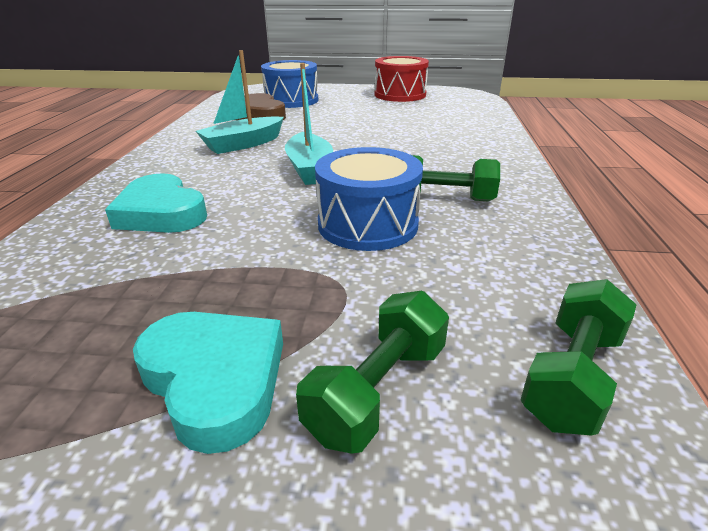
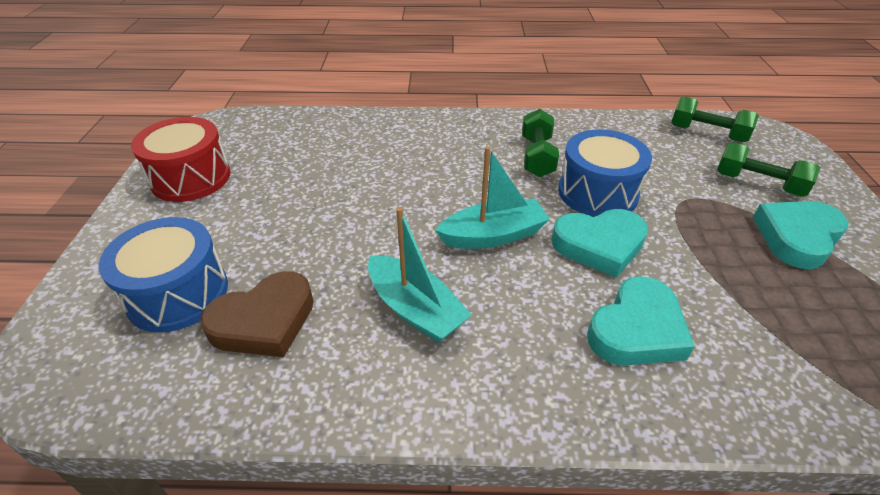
camera: 95 degrees left, 10 degrees up
none -> turquoise heart [552,209,648,278]

